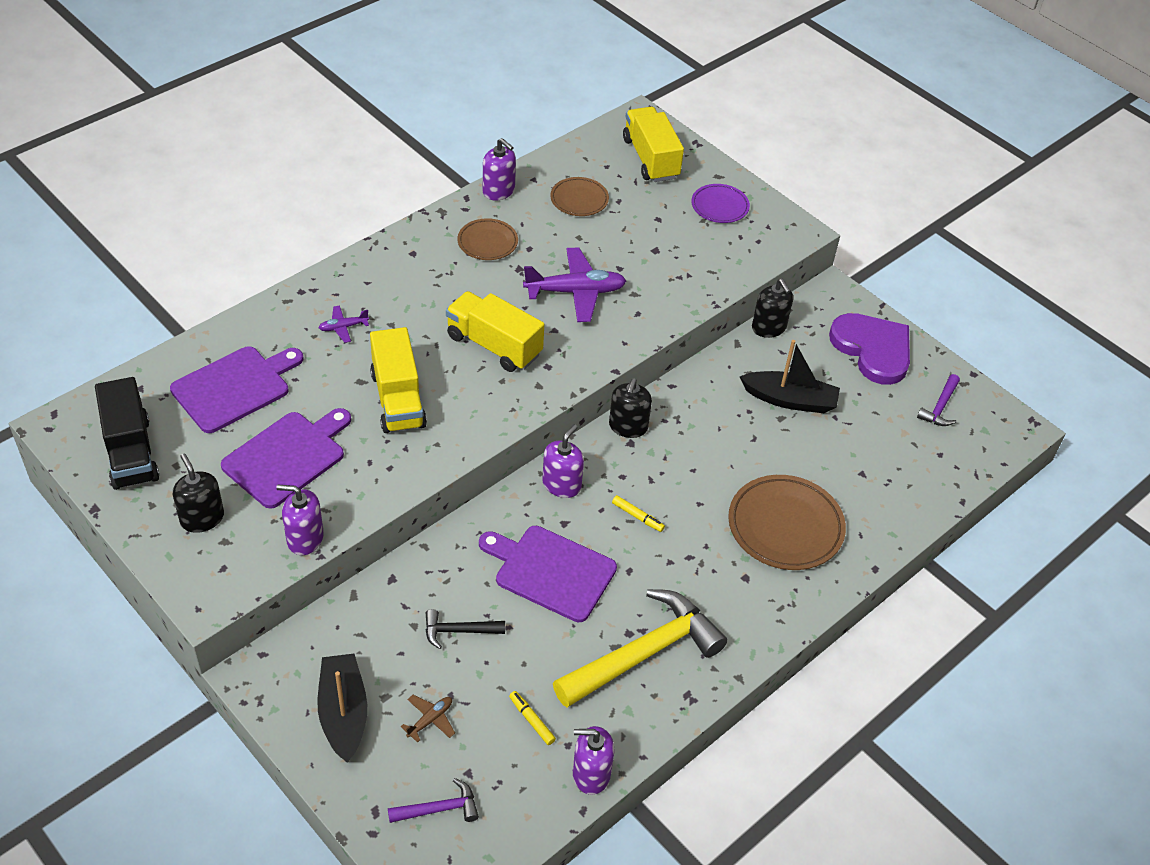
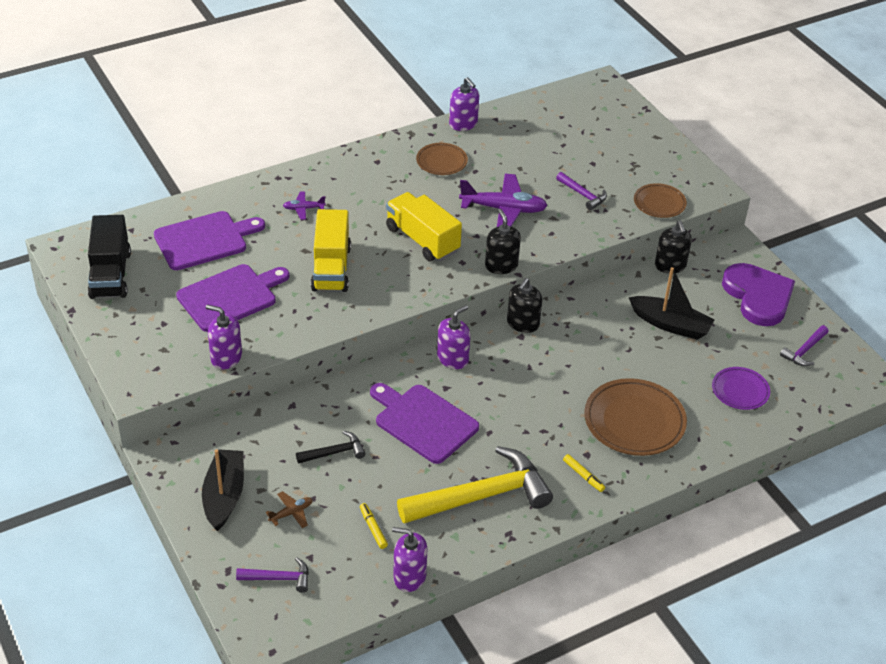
camera: 15 degrees right, 5 degrees down
black soap dispenser [173,454,224,533] -> black soap dispenser moved to [485,209,521,274]
black hammer [426,609,505,649] -> black hammer turned 150 degrees clockwise [296,431,366,464]
brown plate [550,177,609,216] -> brown plate moved to [634,183,687,218]
yellow marker [612,495,665,532] -> yellow marker moved to [563,454,605,492]
yellow truck [623,107,684,182] -> none
purple plate [691,184,750,223] -> purple plate moved to [712,367,770,410]
none -> purple hammer [556,172,607,211]

